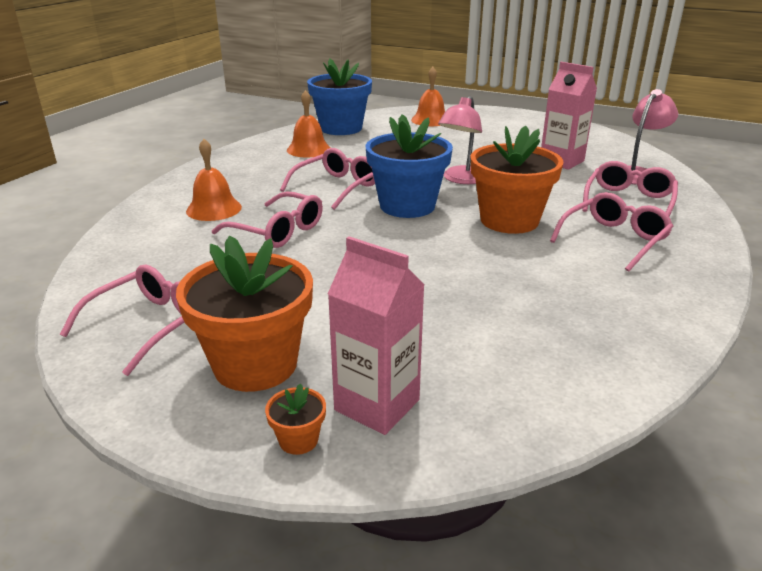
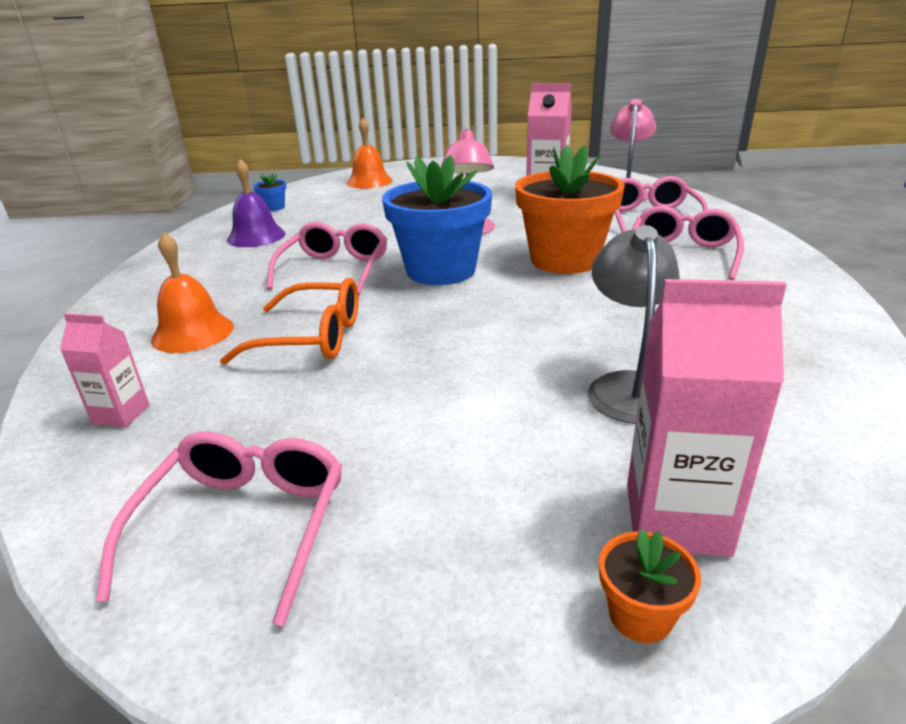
camera: 25 degrees left, 0 degrees up
orange flower pot [176,235,313,392] -> none
pink glasses [212,191,323,248] -> orange glasses [220,278,359,365]
orange bell [287,90,330,158] -> purple bell [227,159,286,247]
blue flower pot [307,59,372,135] -> blue flower pot [253,173,286,211], size x0.41
none -> pink carton [60,313,150,427]
none -> grey lamp [588,225,680,424]

